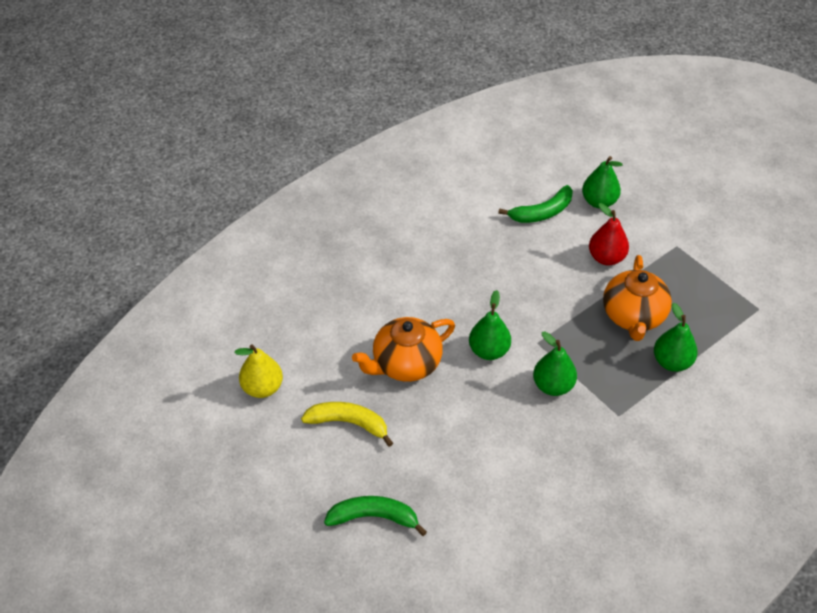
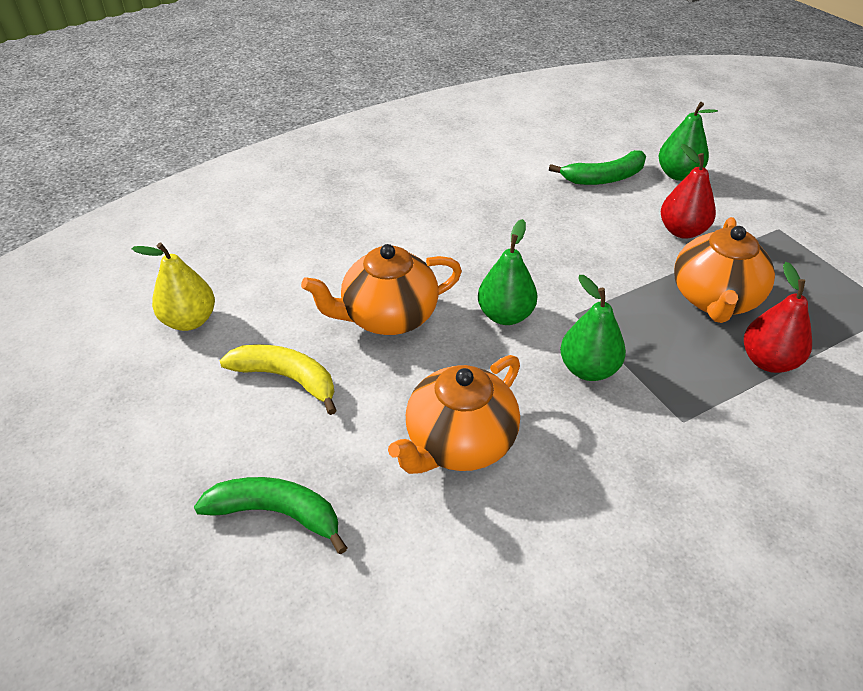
camera: 10 degrees right, 5 degrees down
green pear [654,303,698,372] -> red pear [744,262,812,373]
none -> orange teapot [388,355,520,474]

